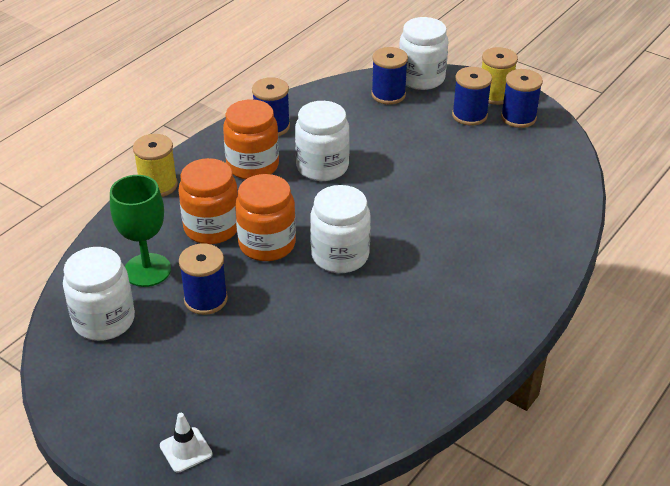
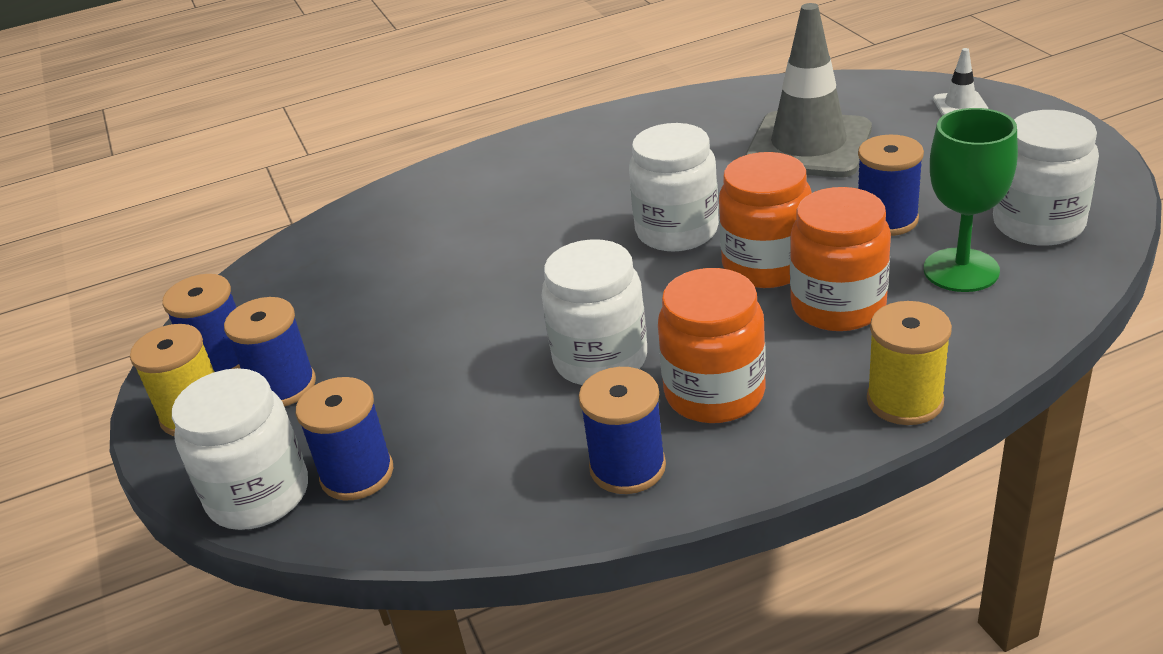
camera: 145 degrees left, 5 degrees down
none -> grey traffic cone [745,3,872,178]

